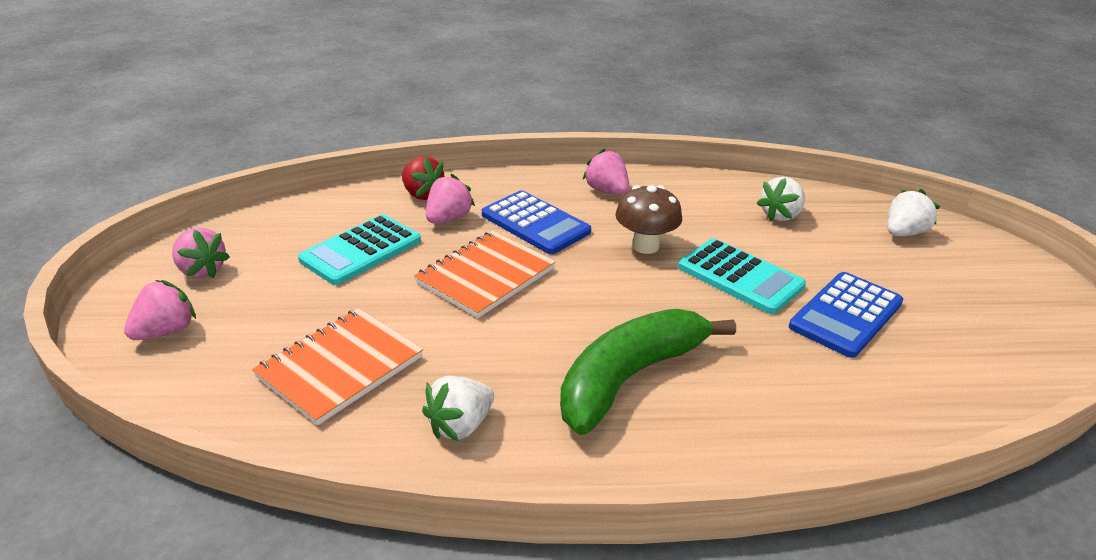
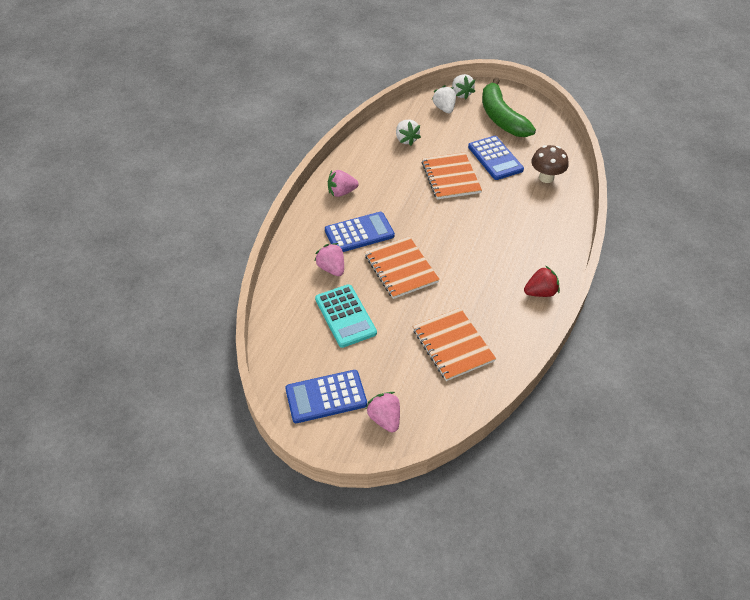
camera: 65 degrees left, 15 degrees up
pink strawberry [172,227,230,278] -> blue calculator [285,370,367,423]
red strawberry [402,156,444,200] -> red strawberry moved to [524,265,560,297]
white strawberry [422,376,494,441] -> white strawberry moved to [452,74,475,99]
green banana [560,309,736,435] -> green banana moved to [482,77,536,137]
brown mushroom [615,185,682,254] -> brown mushroom moved to [531,145,569,183]
turquoise calculator [678,238,806,314] -> orange notebook [422,152,482,199]

